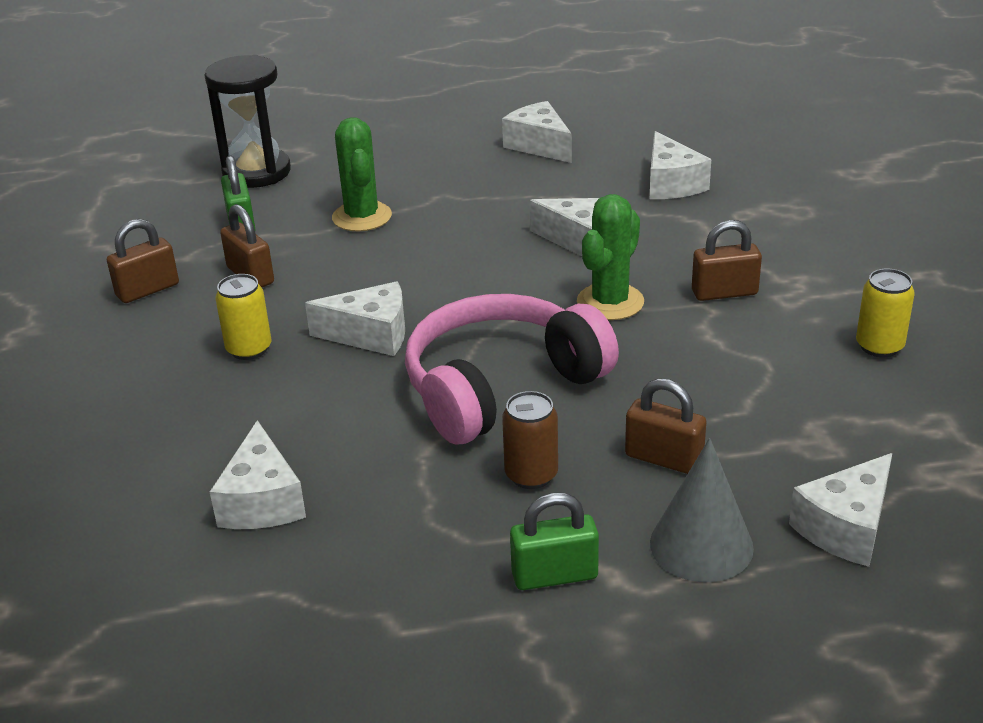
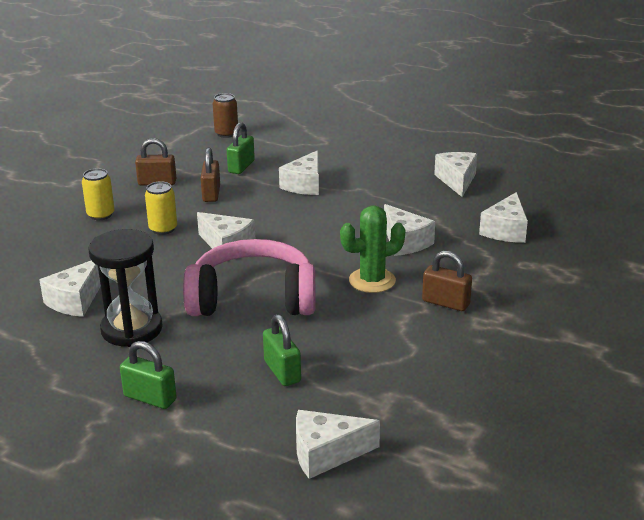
camera: 35 degrees right, 5 degrees down
black hourglass [205,55,291,188] -> black hourglass moved to [88,229,163,347]
green cactus [332,117,392,231] -> white cheese [279,150,319,195]
brown can [502,391,558,489] -> brown can moved to [213,93,238,138]
brown padlock [625,378,707,474] -> green padlock [263,314,301,386]
grey cone [650,438,754,582] -> none
yellow can [856,269,915,357] -> yellow can moved to [82,168,115,220]

